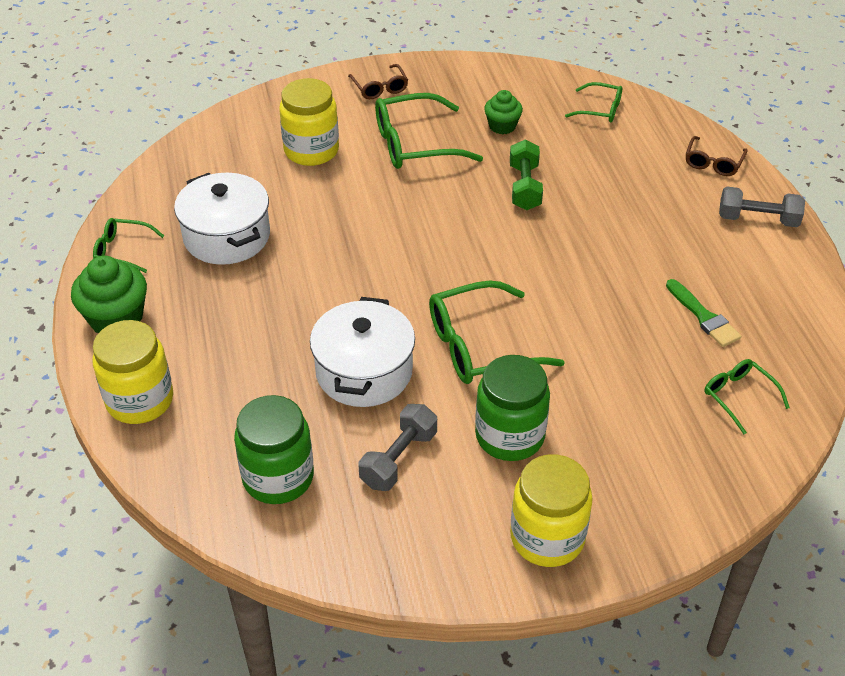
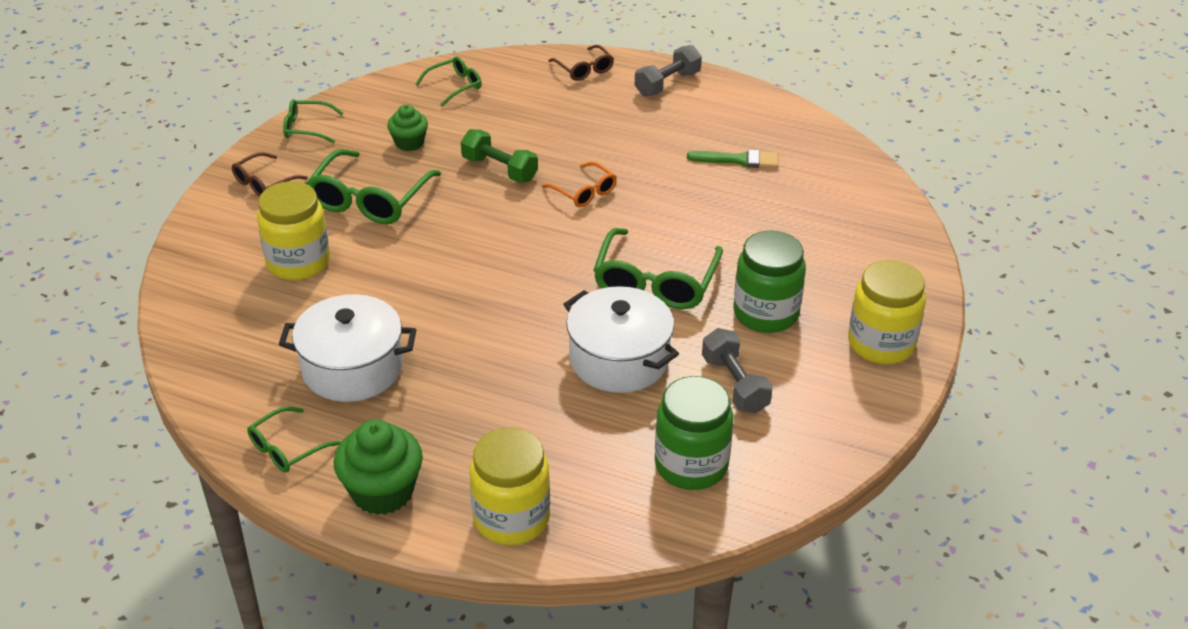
camera: 55 degrees left, 5 degrees down
brown glasses [348,64,408,99] -> brown glasses turned 120 degrees clockwise [232,152,308,197]
green glasses [704,359,790,434] -> green glasses moved to [283,99,343,143]
none -> orange glasses [542,162,617,207]

